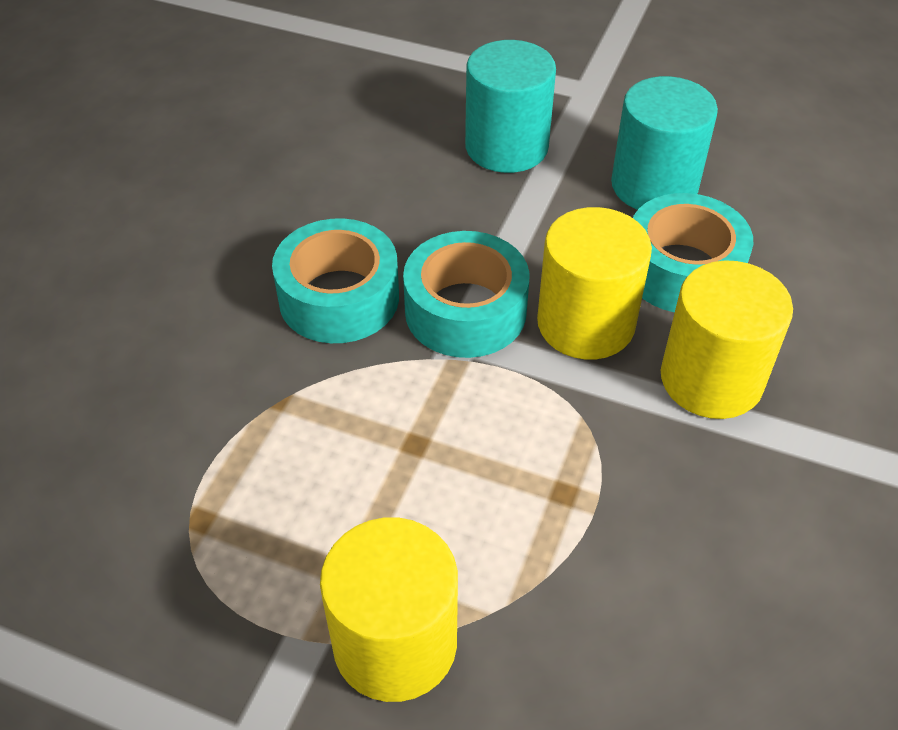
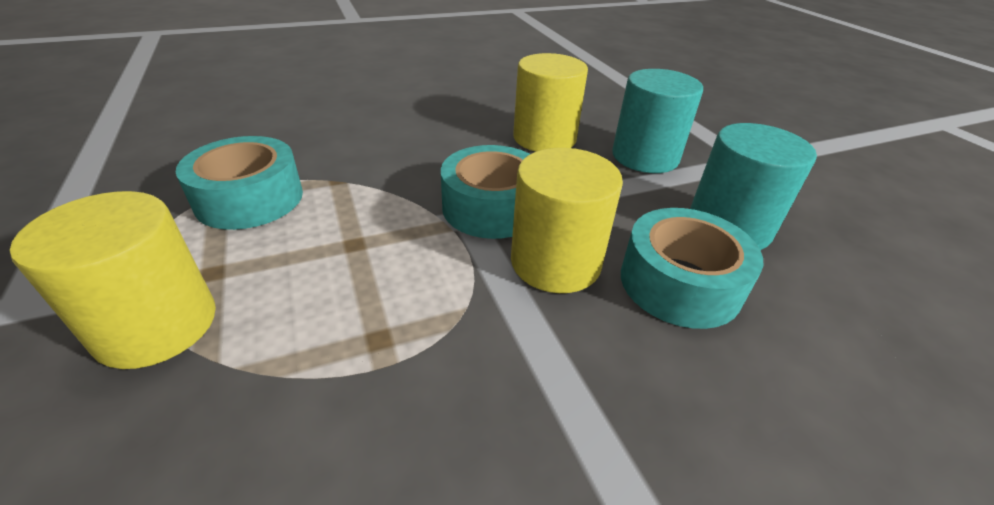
camera: 45 degrees right, 10 degrees down
turquoise tape [272,218,399,343] -> turquoise tape moved to [176,136,303,230]
yellow cylinder [661,260,793,419] -> yellow cylinder moved to [513,53,588,151]

